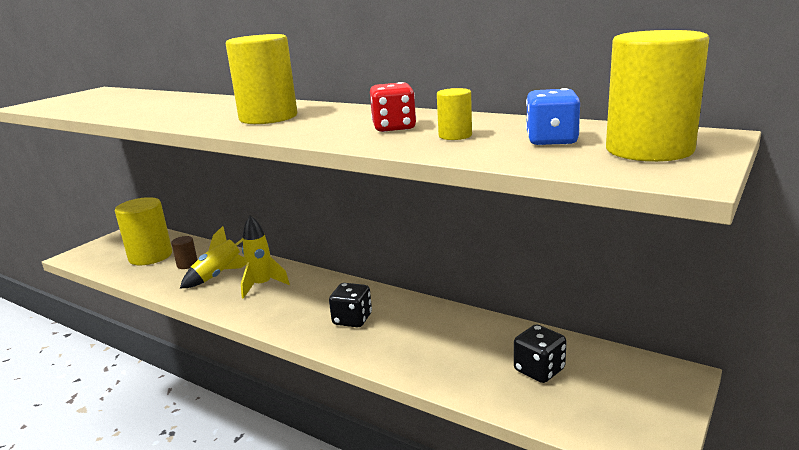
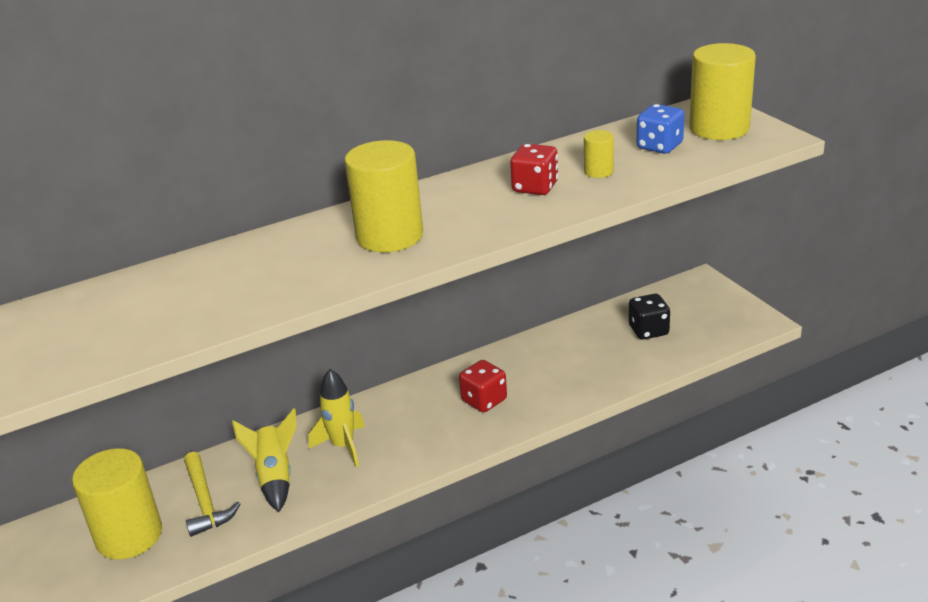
camera: 60 degrees left, 10 degrees up
brown cylinder [171,236,197,269] -> yellow hammer [184,452,240,537]
black dice [329,283,372,327] -> red dice [459,360,507,412]

